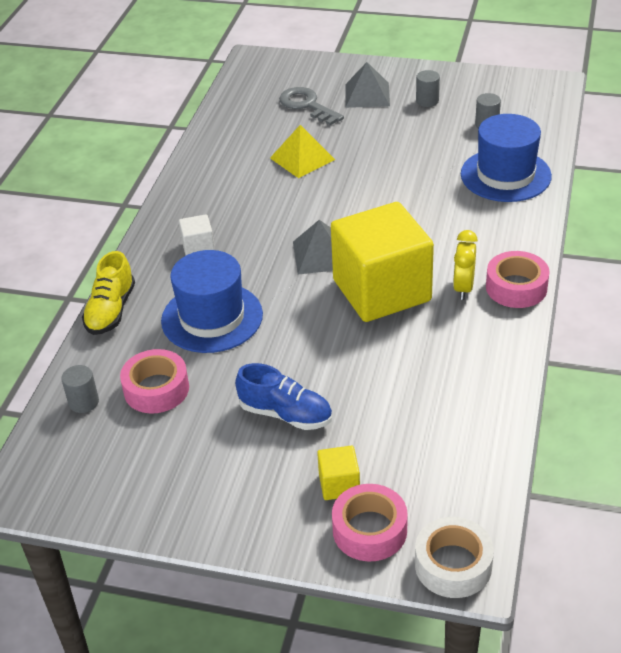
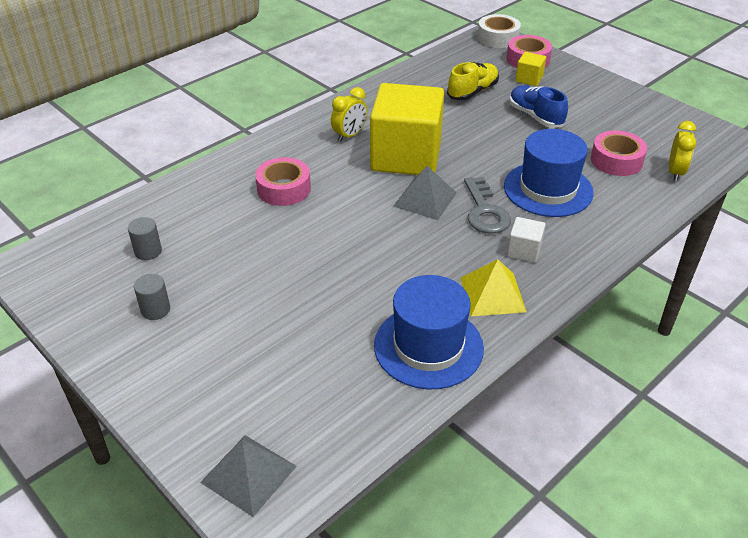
camera: 150 degrees left, 0 degrees up
grey cylinder [61,365,99,413] -> yellow clock [668,121,696,181]
yellow shoe [82,251,135,335] -> yellow shoe moved to [447,62,499,101]
yellow pyramid [270,125,335,178] -> yellow pyramid moved to [461,259,526,316]
grey key [279,87,344,125] -> grey key moved to [464,177,511,233]
grey pyramid [345,62,390,108] -> grey pyramid moved to [200,435,297,517]
blue hat [461,114,552,202] -> blue hat moved to [374,275,484,389]
pink tape [486,251,550,308] -> pink tape moved to [255,157,311,206]

